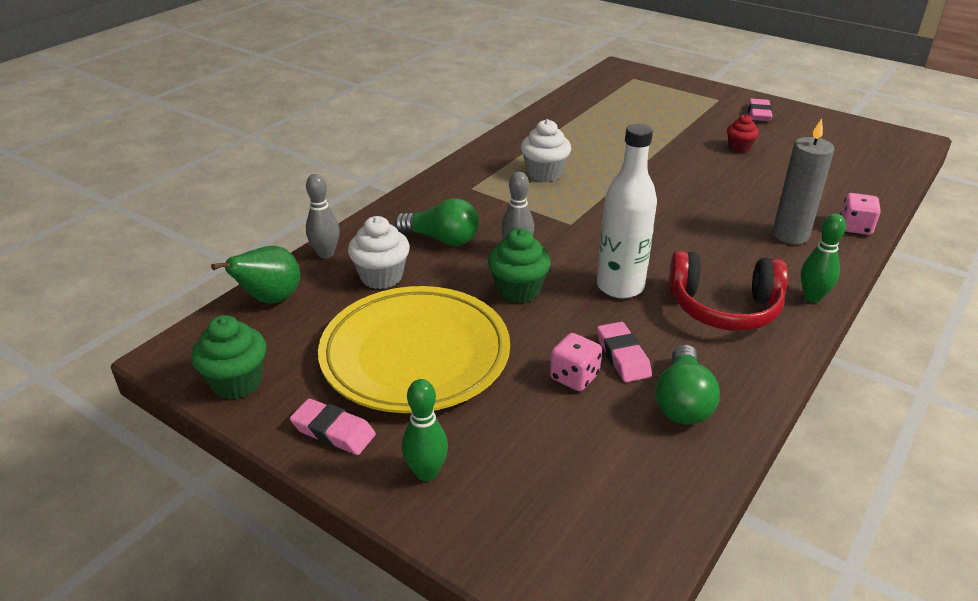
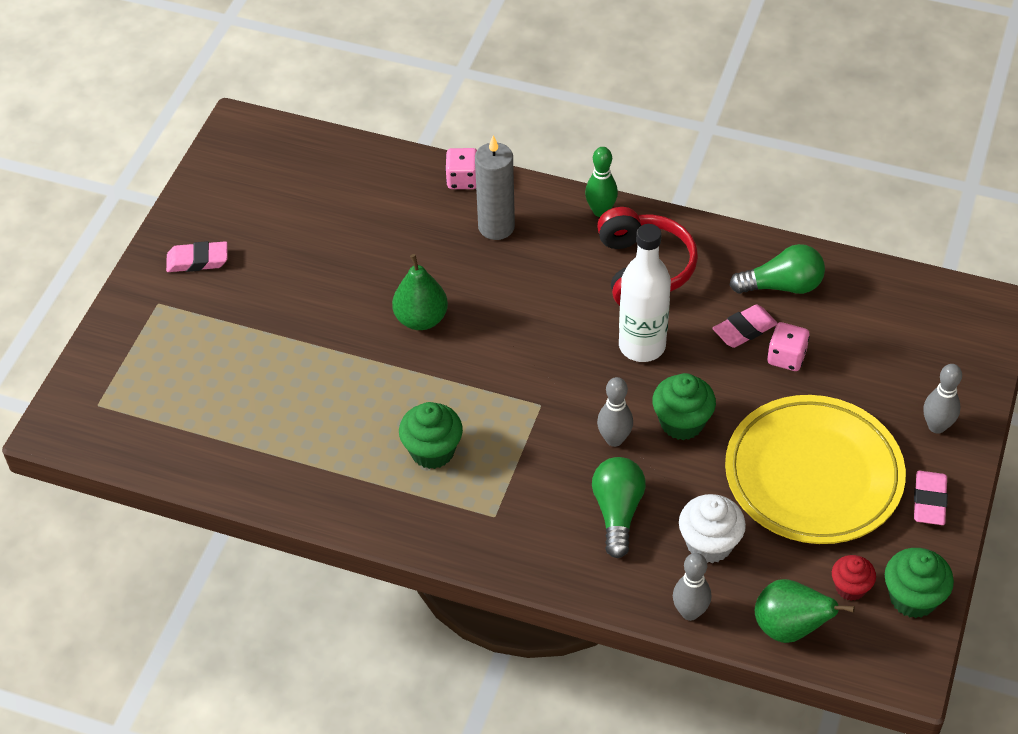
camera: 105 degrees left, 15 degrees up
green bowling pin [402,379,448,481] -> grey bowling pin [923,364,962,434]
white cupcake [521,119,571,182] -> green cupcake [399,402,463,469]
red cupcake [727,114,759,153] -> red cupcake moved to [832,555,876,601]
none -> green pear [392,254,448,330]

